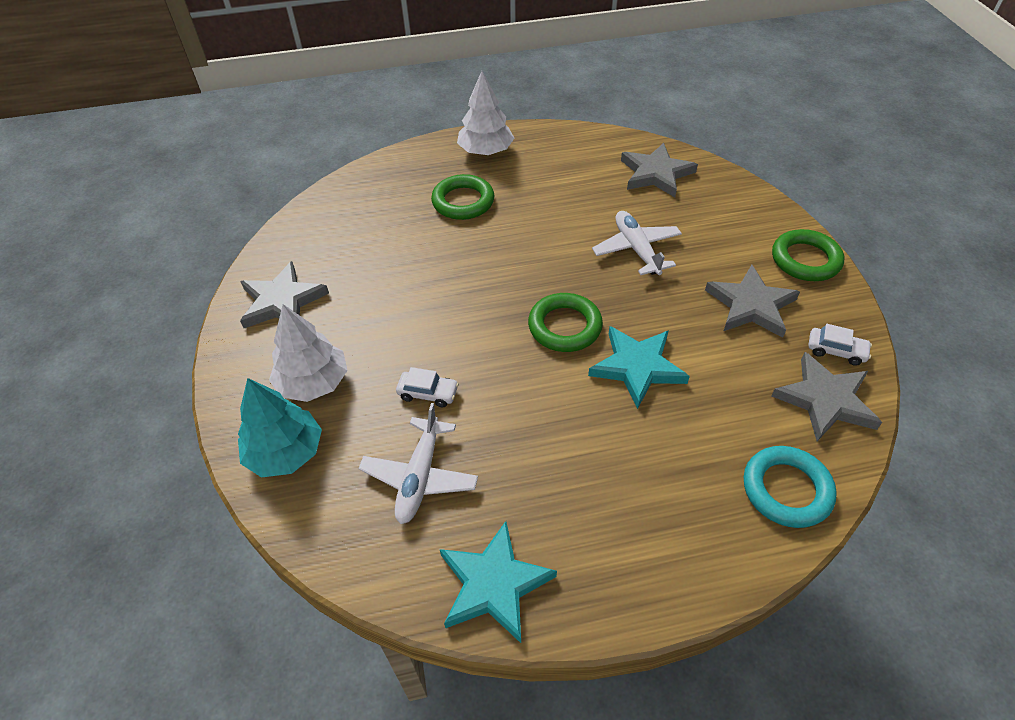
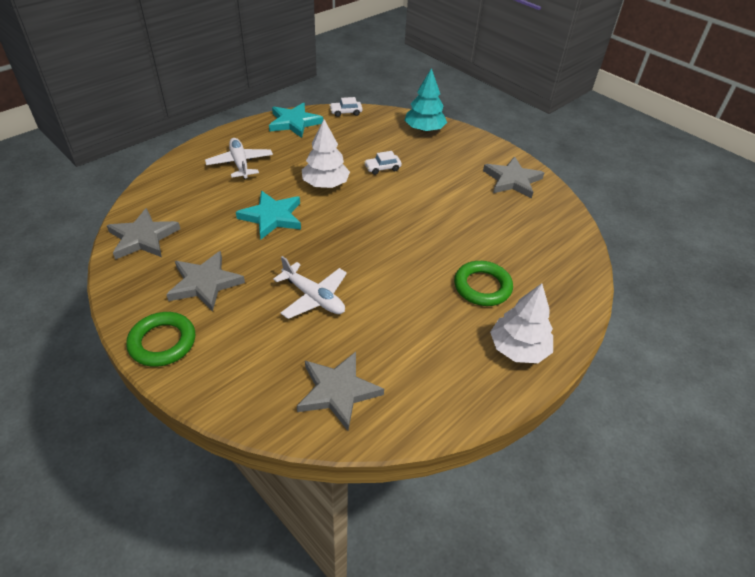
camera: 145 degrees right, 5 degrees down
white tree [269,304,348,402] -> white tree moved to [302,119,350,188]
white plane [358,403,478,524] -> white plane moved to [205,138,273,179]
green ring [528,293,603,352] -> none
turquoise ring [744,446,837,528] -> none
white car [808,324,872,366] -> white car moved to [329,97,362,117]

